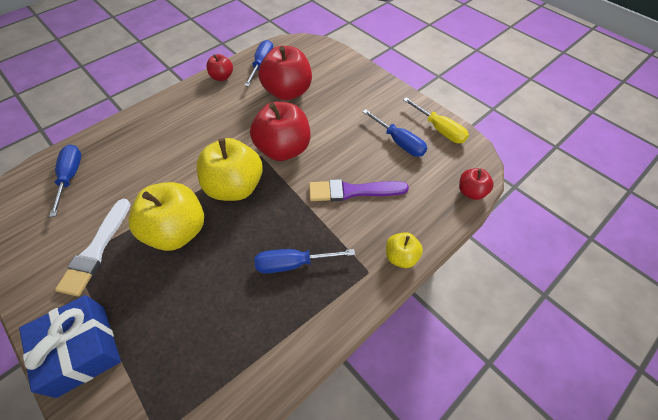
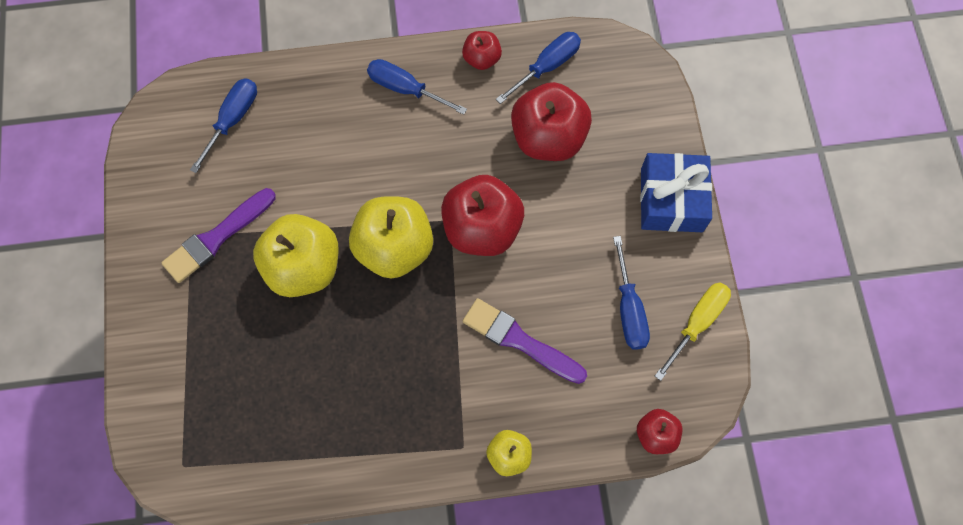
camera: 35 degrees right, 15 degrees up
blue gift [19,295,121,398] -> blue gift moved to [640,153,712,232]
white brush [55,199,131,297] -> purple brush [161,188,276,283]
blue screwdriver [254,249,355,273] -> blue screwdriver moved to [367,59,467,115]
yellow screwdriver [403,97,469,143] -> yellow screwdriver turned 135 degrees counterclockwise [655,282,731,381]

